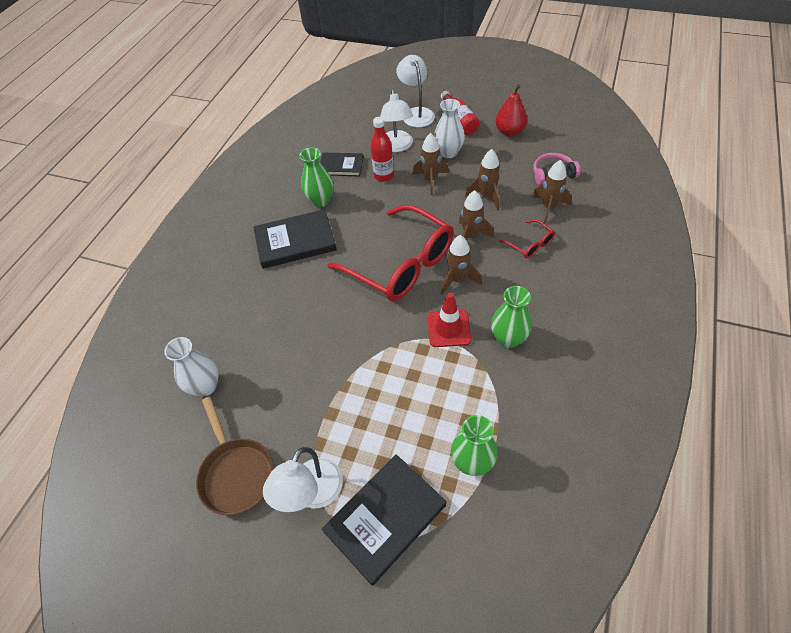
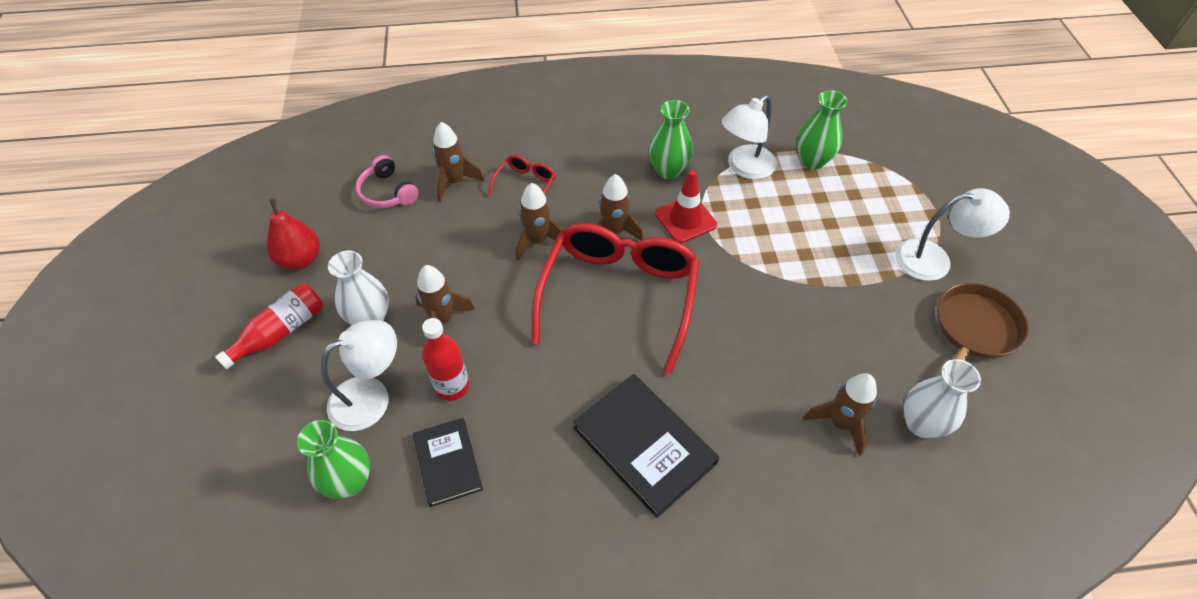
camera: 120 degrees left, 0 degrees up
green vase [300,148,333,207] -> green vase moved to [297,420,370,499]
black book [322,454,446,586] -> none
white lamp [396,55,435,127] -> white lamp moved to [721,95,777,179]
brown rocket [465,149,501,210] -> brown rocket moved to [803,373,877,456]

